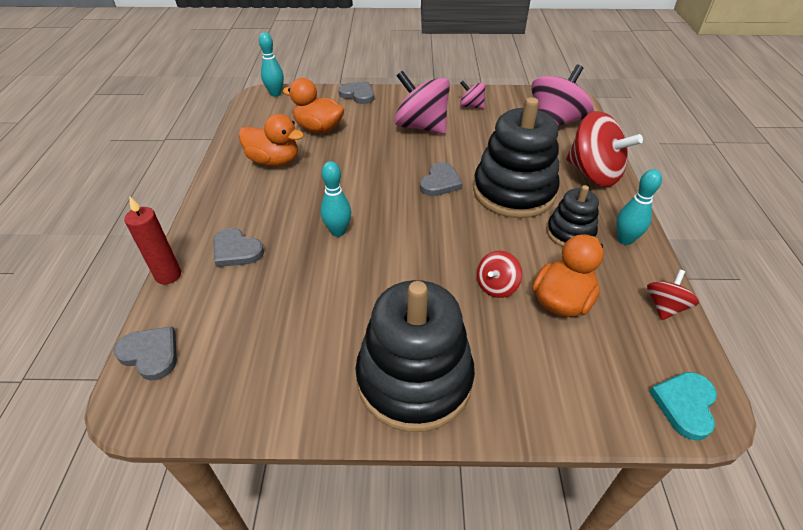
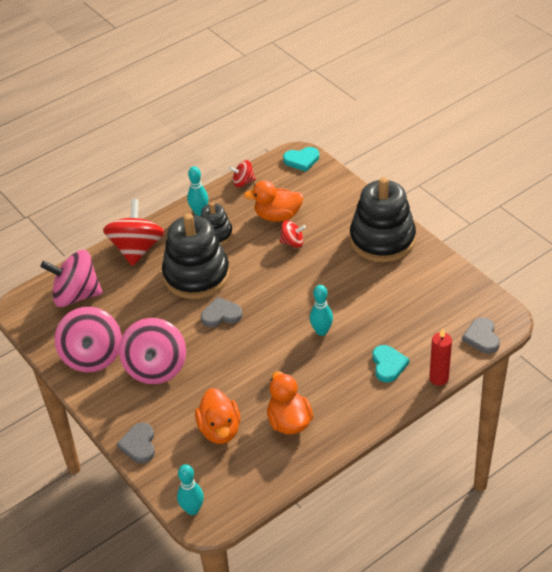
camera: 125 degrees left, 0 degrees up
grey heart [213,228,264,267] -> turquoise heart [372,345,409,382]
pink spinning top [460,81,486,109] -> pink spinning top [55,307,122,373], size x1.99

